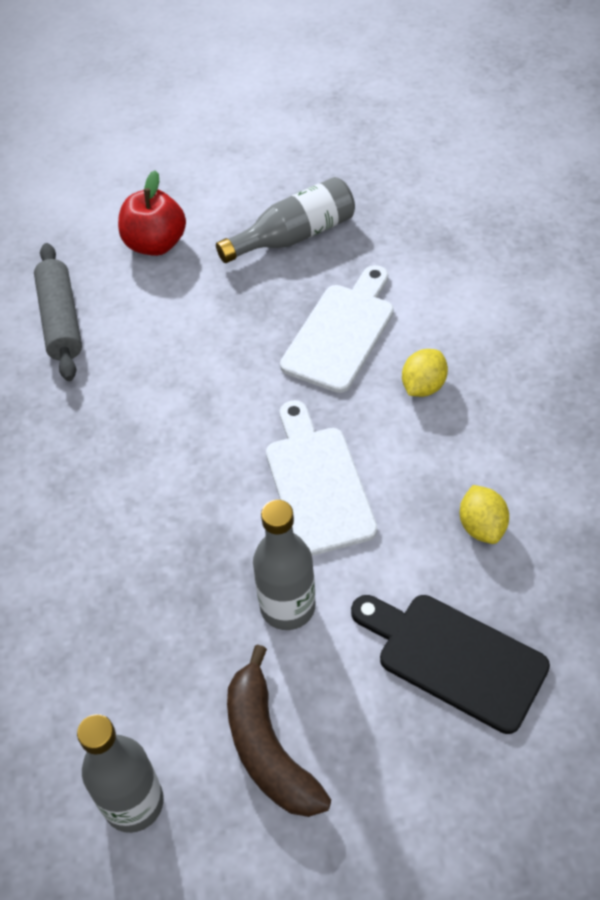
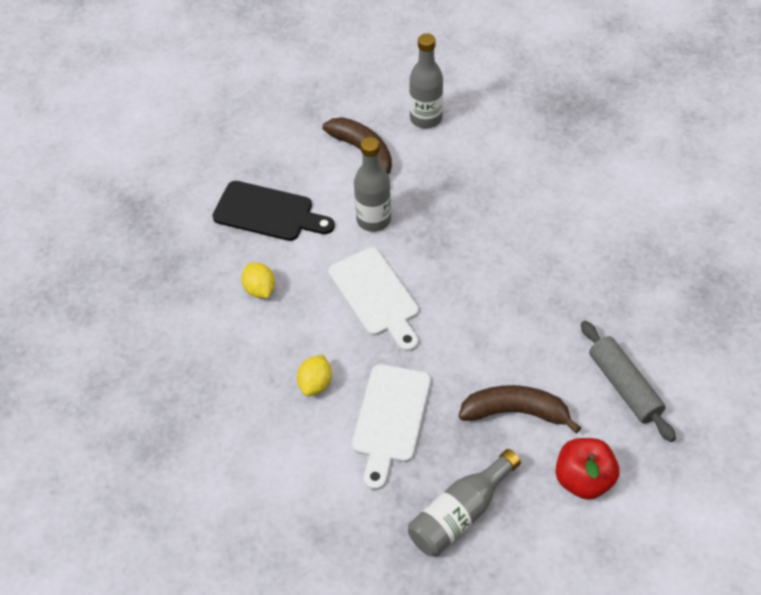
camera: 165 degrees right, 0 degrees up
none -> brown banana [459,385,581,434]

